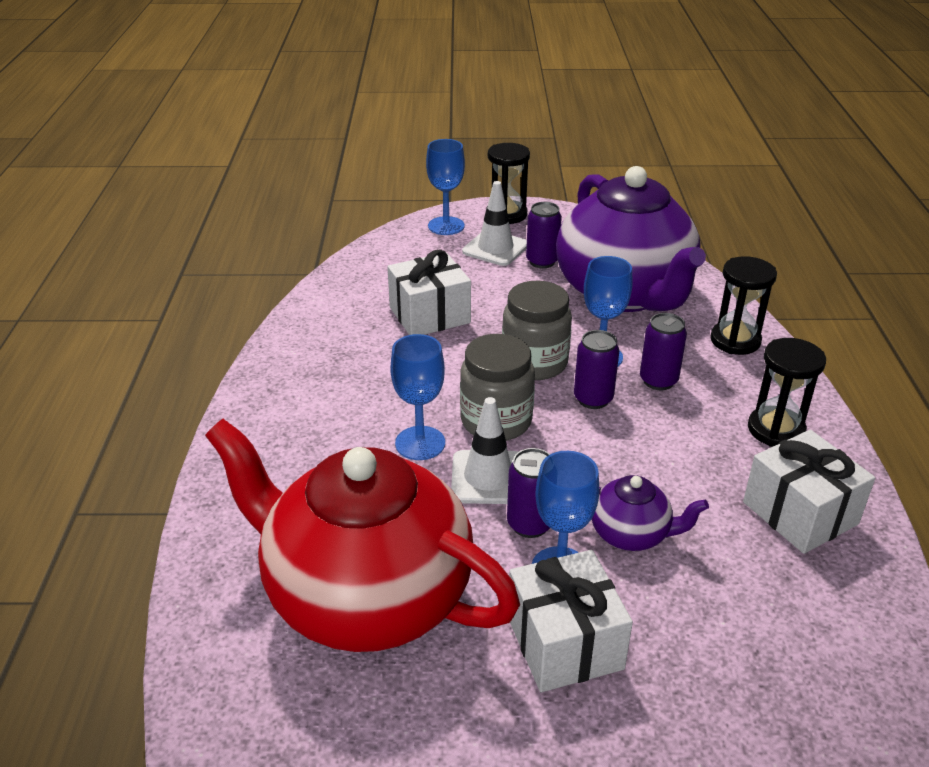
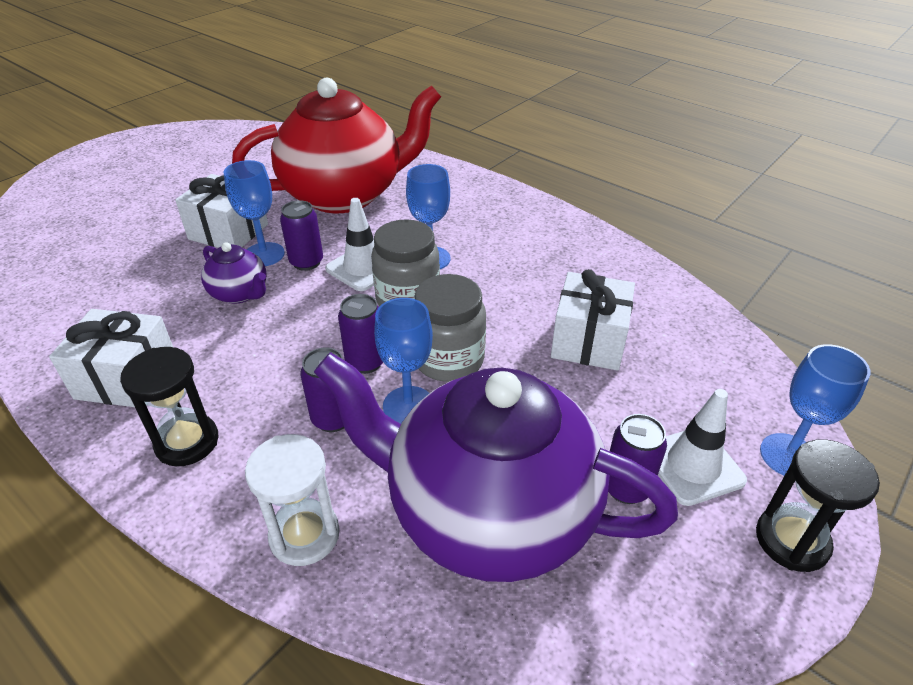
camera: 130 degrees right, 5 degrees up
purple teapot [592,475,709,551] -> purple teapot turned 105 degrees counterclockwise [201,242,267,304]
black hourglass [710,256,777,355] -> white hourglass [245,434,340,566]

